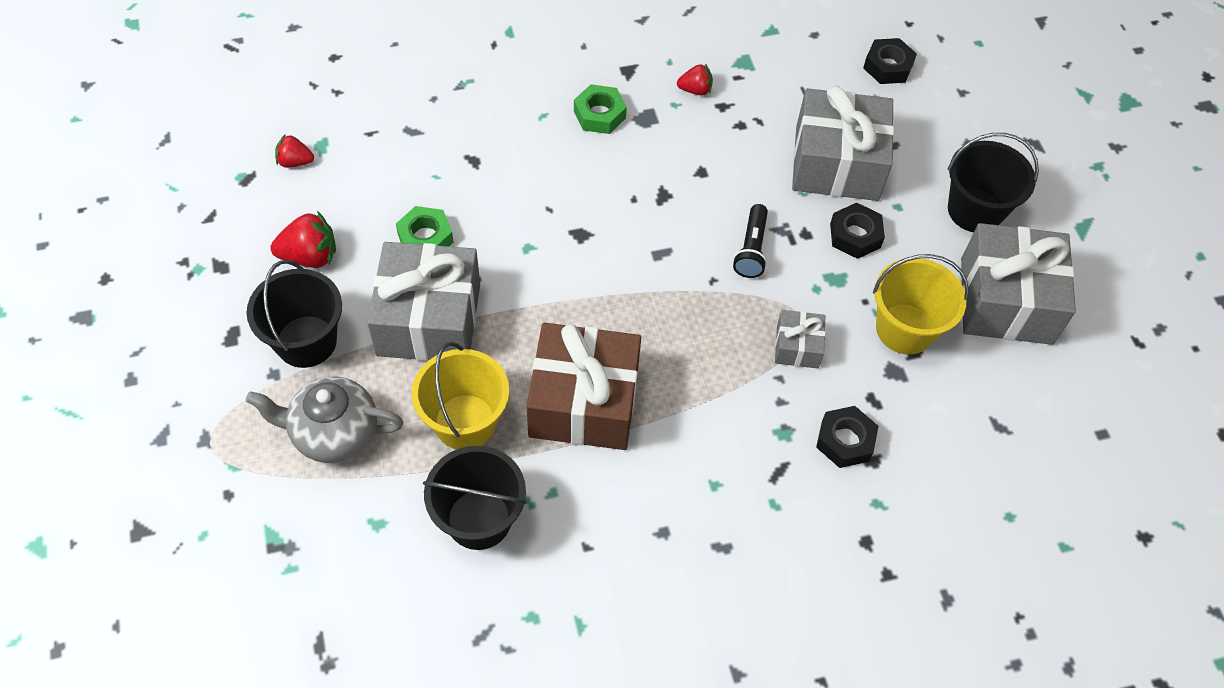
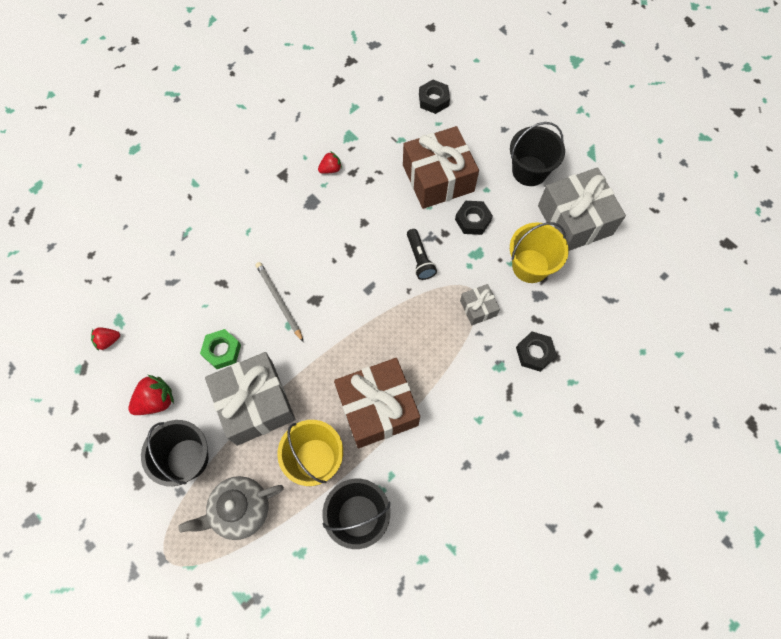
camera: 25 degrees left, 10 degrees up
green nut [574,84,627,134] -> none
grey gift [792,86,894,201] -> brown gift [403,126,479,209]
none -> grey pencil [256,262,304,342]

